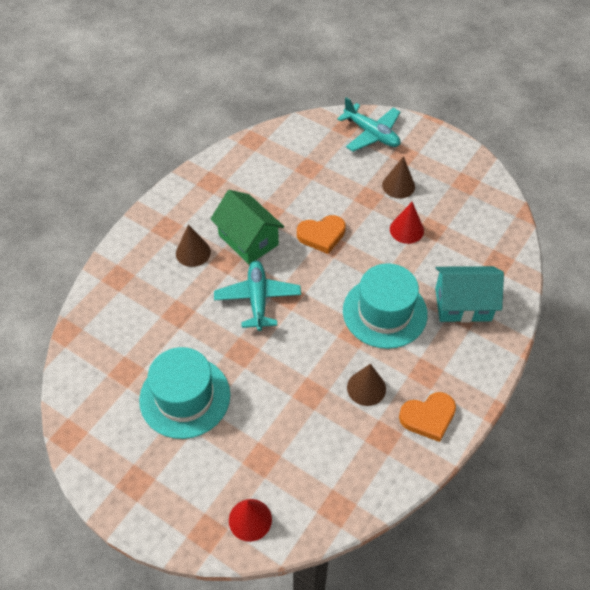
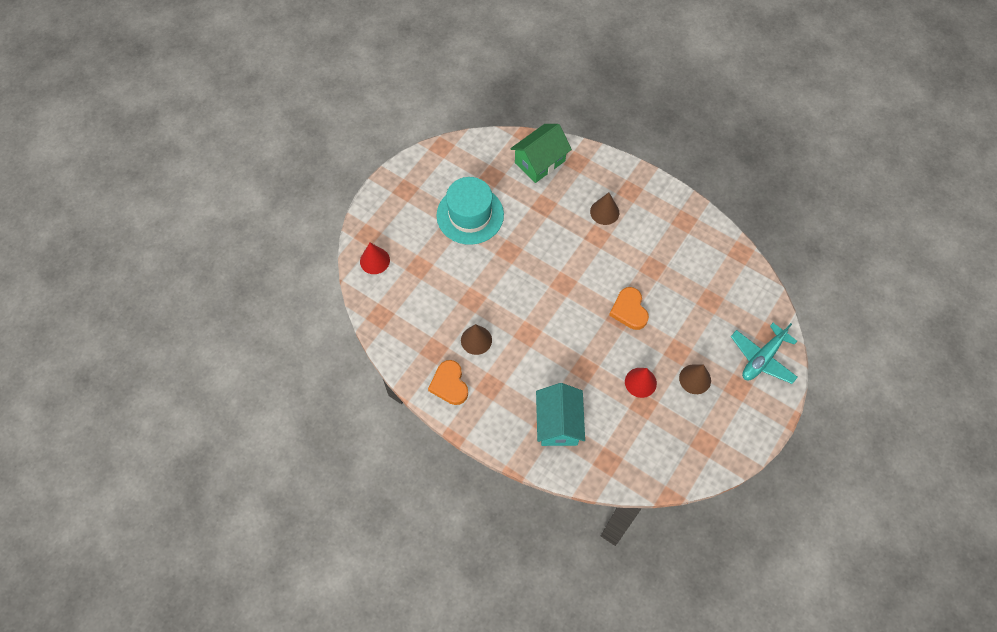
camera: 90 degrees right, 10 degrees up
green house [211,190,284,265] -> green house moved to [510,124,572,183]
turquoise plane [214,261,301,331] -> none
turquoise hat [343,263,428,349] -> none

